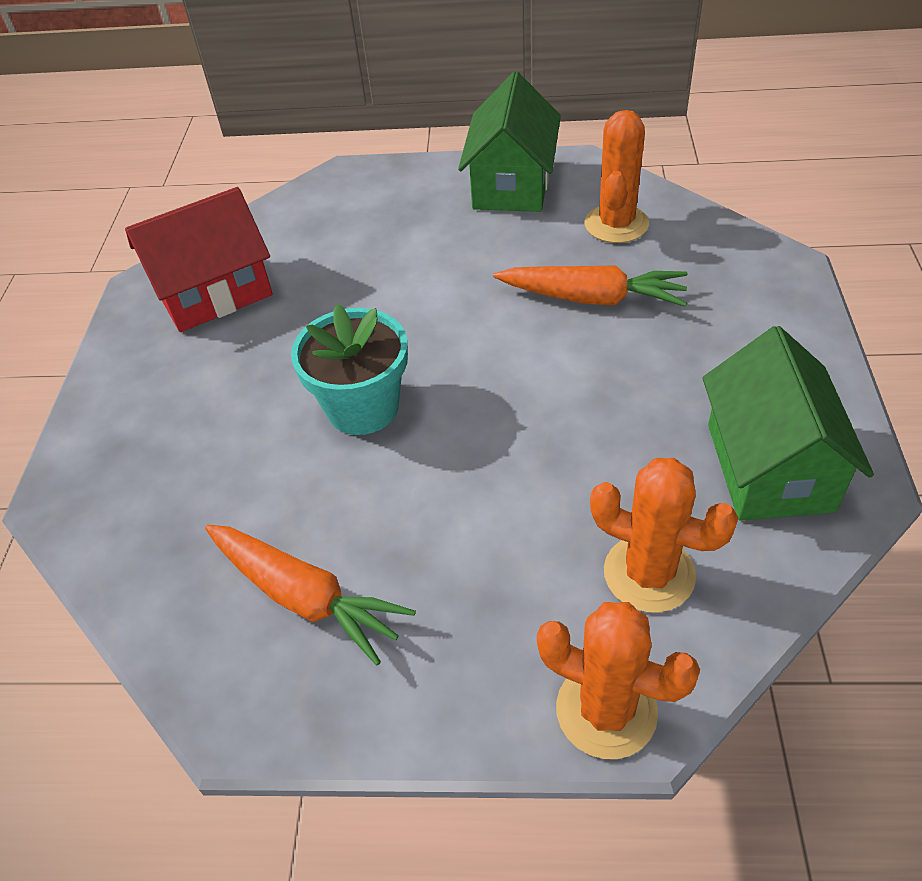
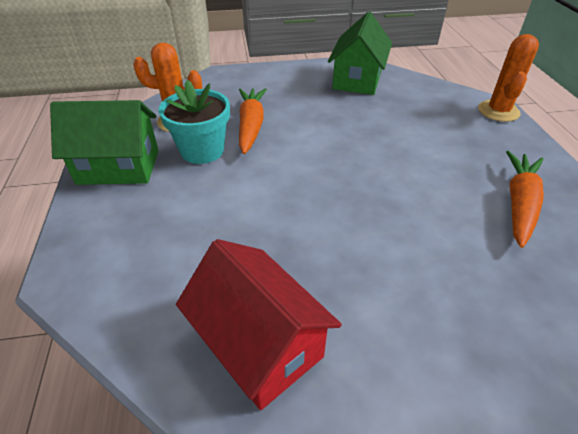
camera: 105 degrees left, 5 degrees down
turquoise flower pot [291,304,408,435] -> turquoise flower pot moved to [159,80,230,164]
orange cactus [590,458,738,613] -> none
green house [702,326,874,521] -> green house turned 60 degrees counterclockwise [328,12,392,95]

